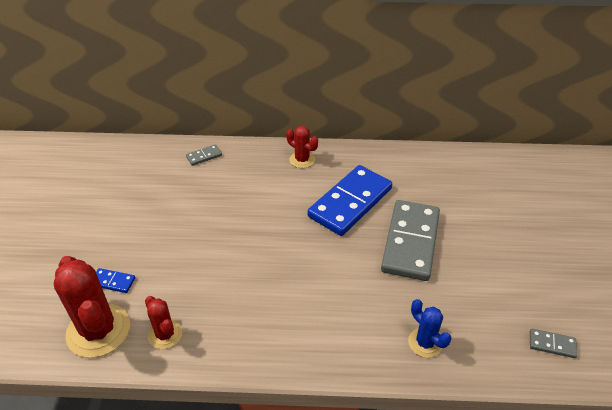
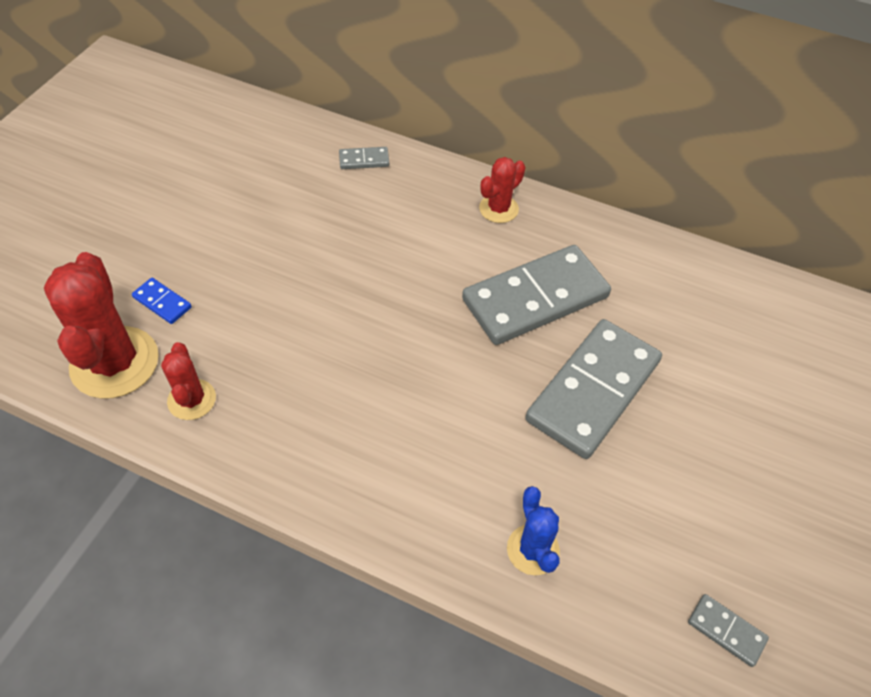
camera: 20 degrees right, 10 degrees up
red cactus [286,125,318,168] -> red cactus turned 75 degrees clockwise [479,157,525,223]
blue domino [308,165,392,236] -> grey domino [462,245,611,345]

